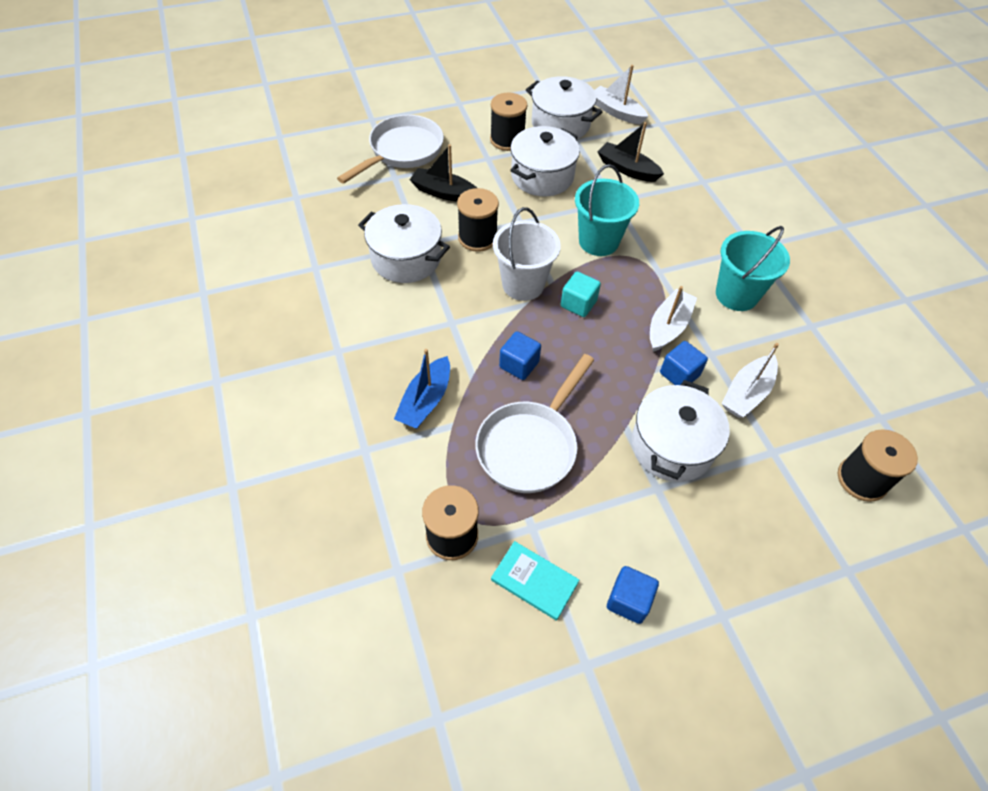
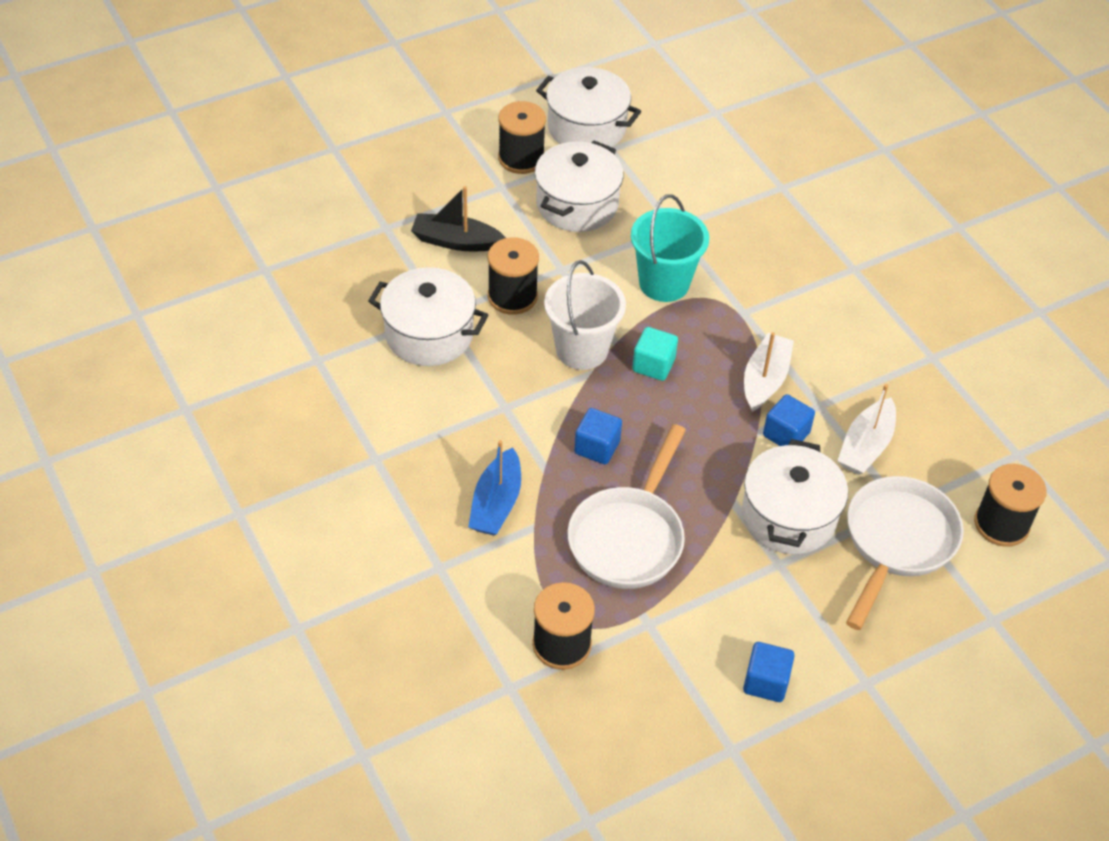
camera: 10 degrees left, 5 degrees down
white pan [337,115,444,184] -> white pan moved to [846,476,964,630]
turquoise book [491,541,579,621] -> none
white boat [594,65,648,124] -> none
black boat [598,122,664,182] -> none
turquoise bucket [716,226,790,311] -> none

